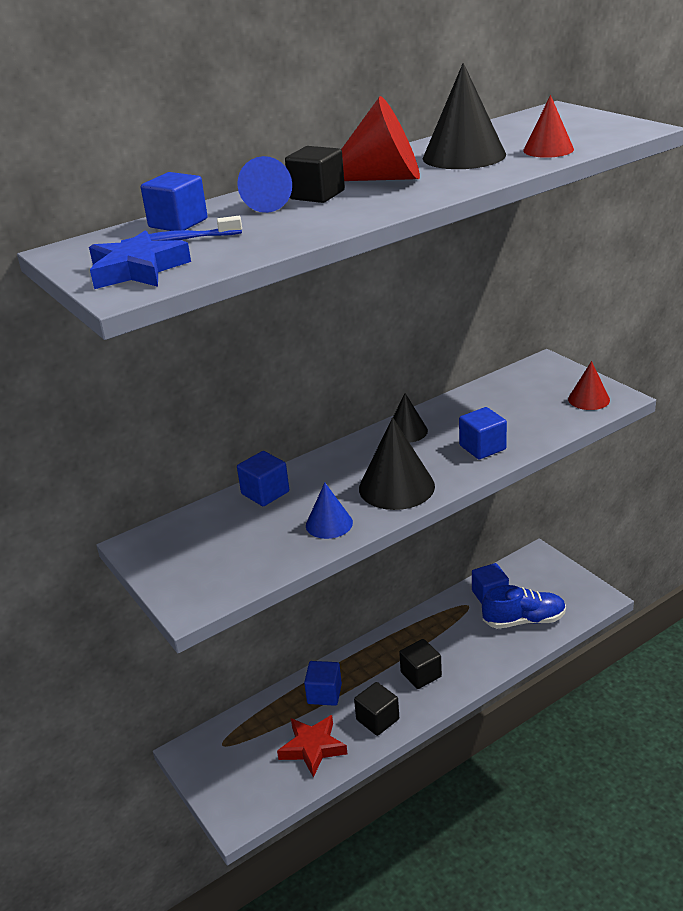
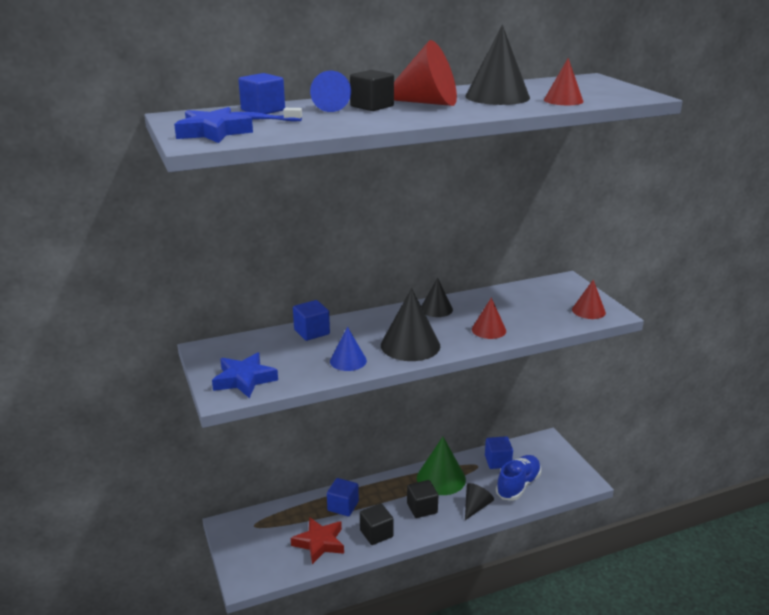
camera: 10 degrees right, 5 degrees down
blue cube [459,407,507,459] -> red cone [472,297,506,339]
blue shoe [482,585,566,629] -> blue shoe turned 60 degrees counterclockwise [496,455,541,501]
none -> blue star [212,352,278,398]
none -> green cone [417,437,466,495]
none -> black cone [465,483,494,520]

